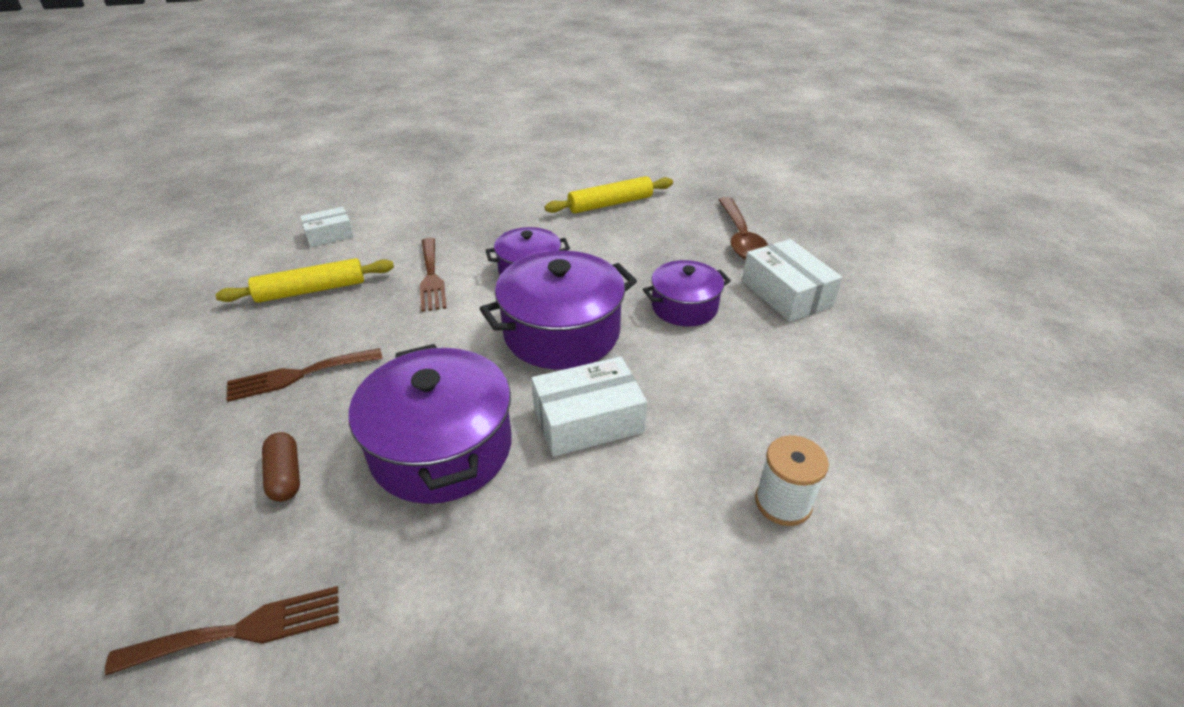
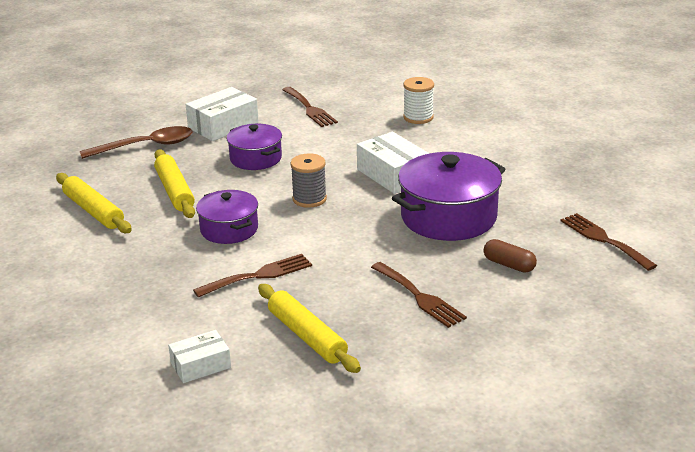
camera: 105 degrees left, 10 degrees down
brown capsule [262,432,300,502] -> brown capsule turned 75 degrees clockwise [483,239,537,273]
white box [300,207,354,247] -> white box turned 75 degrees counterclockwise [168,330,231,383]
purple pot [480,251,637,370] -> grey spool [290,153,327,208]
none -> yellow rolling pin [154,150,195,218]
none -> brown fork [282,87,338,127]

